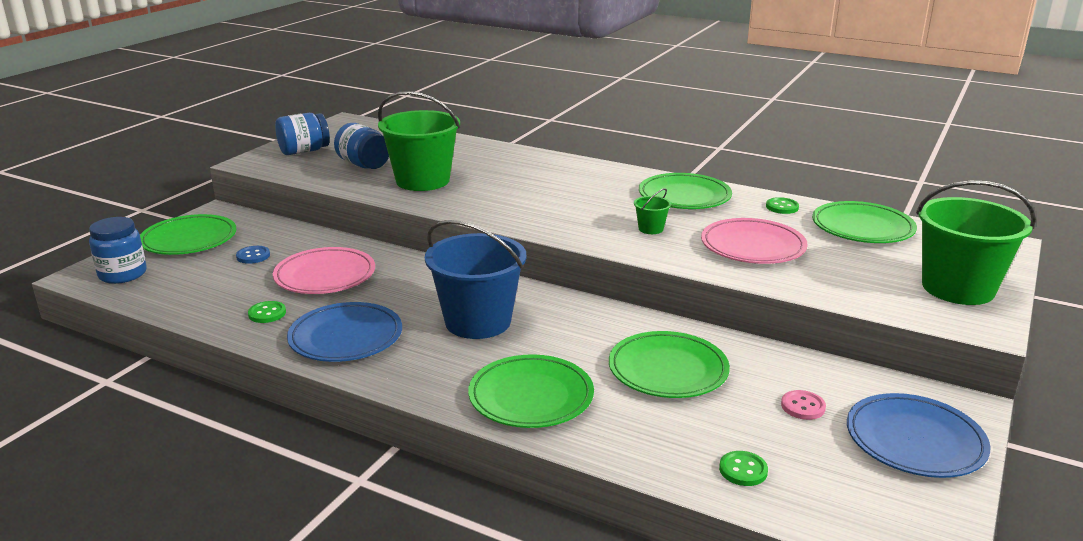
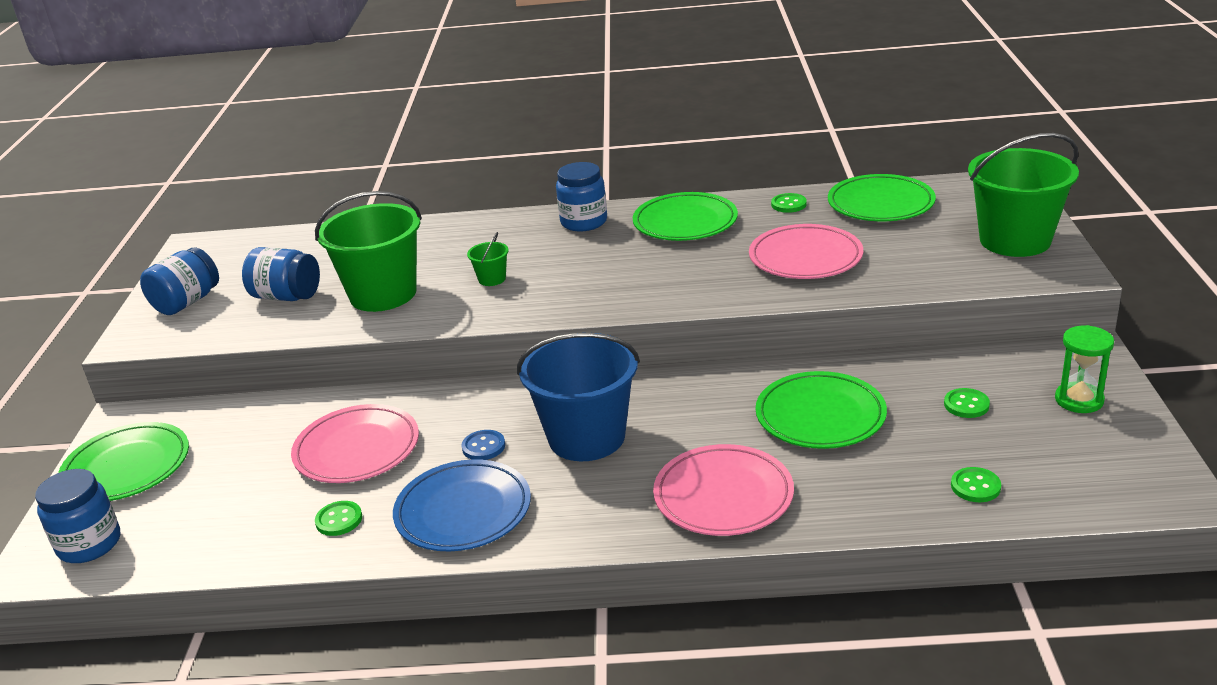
camera: 25 degrees left, 5 degrees up
blue button [236,246,270,264] -> blue button moved to [462,430,505,460]
green plate [468,354,594,428] -> pink plate [653,444,794,536]
green bucket [634,188,671,234] -> green bucket moved to [467,232,509,286]
pink button [781,390,826,420] -> green button [944,388,990,418]
blue plate [847,393,990,478] -> green hourglass [1055,325,1114,413]
none -> blue jar [556,162,607,232]

